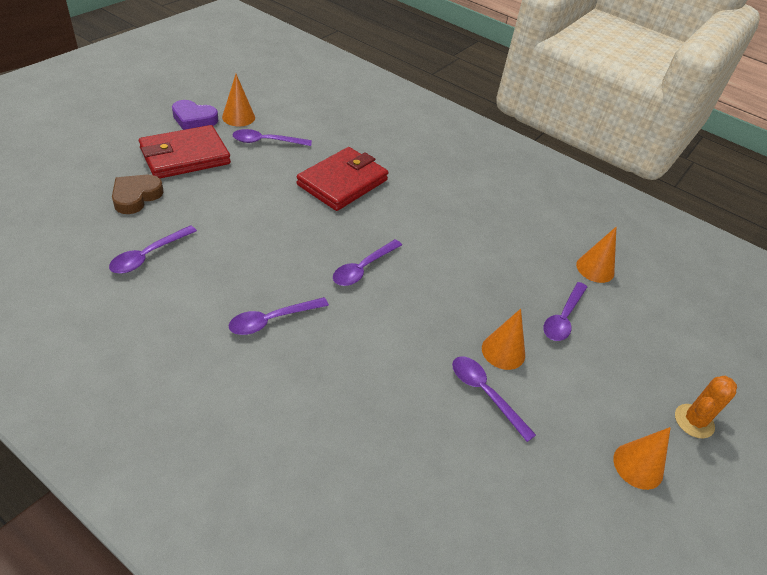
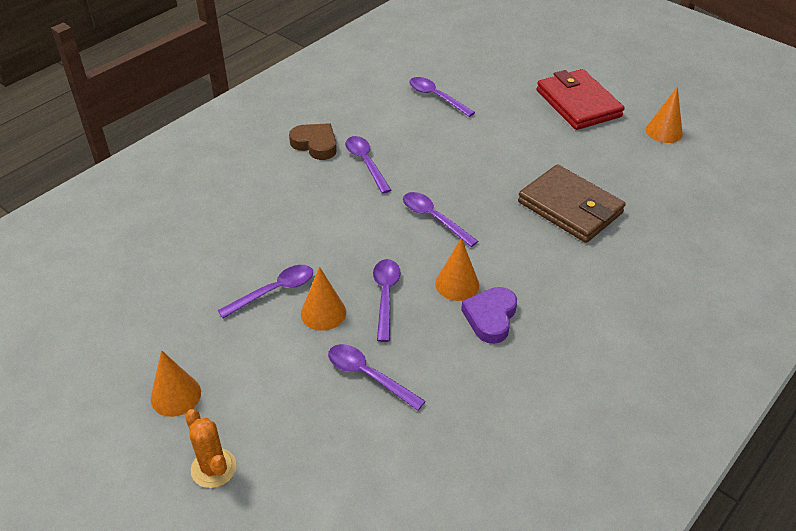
camera: 100 degrees right, 0 degrees up
brown heart [112,175,164,214] -> brown heart moved to [289,123,337,160]
purple heart [172,100,218,130] -> purple heart moved to [461,287,517,344]
purple spoon [232,129,312,146] -> purple spoon moved to [373,259,401,342]
red wallet [296,147,388,211] -> brown wallet [518,164,626,243]
orange cone [576,227,616,283] -> orange cone moved to [435,238,479,301]

